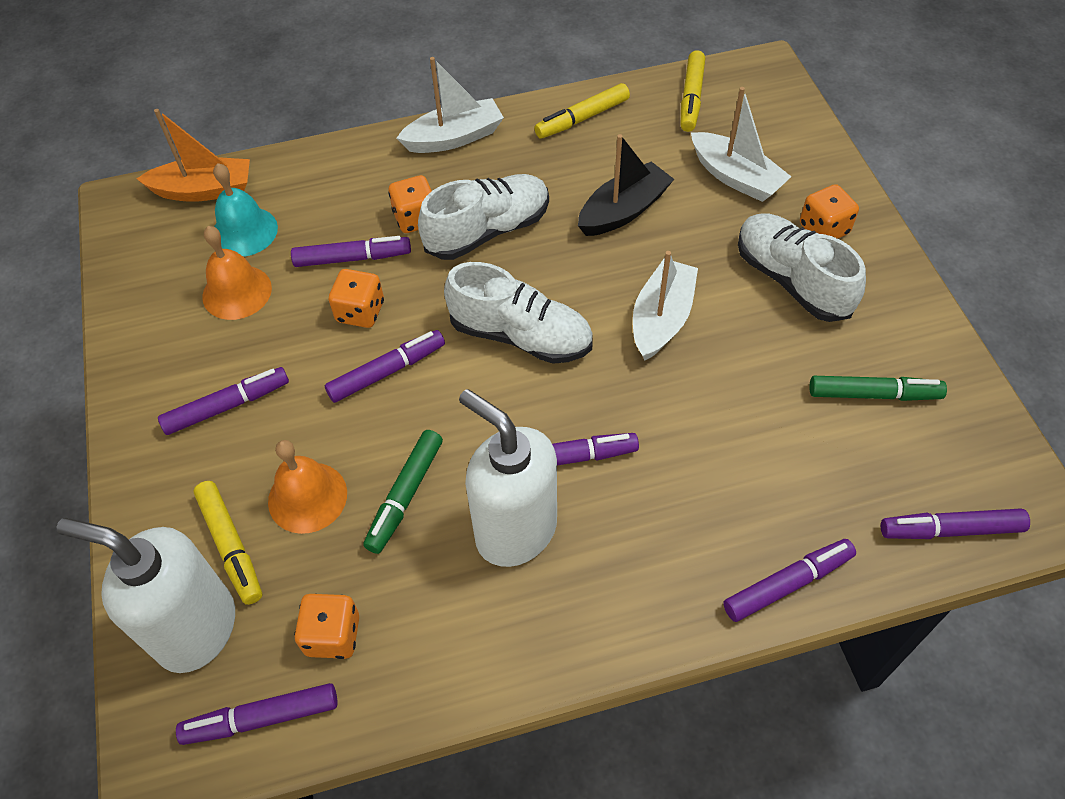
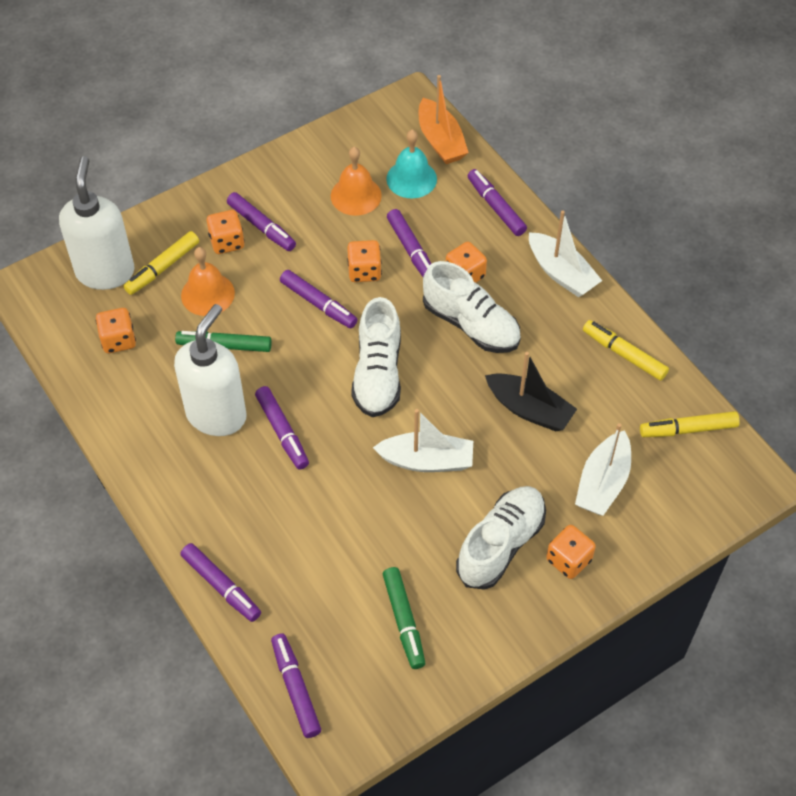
camera: 70 degrees right, 0 degrees up
purple marker [176,683,338,745] -> purple marker moved to [467,169,527,236]
none -> orange dice [207,210,245,254]

